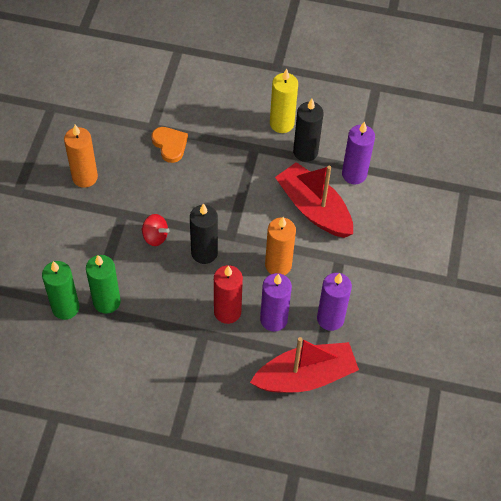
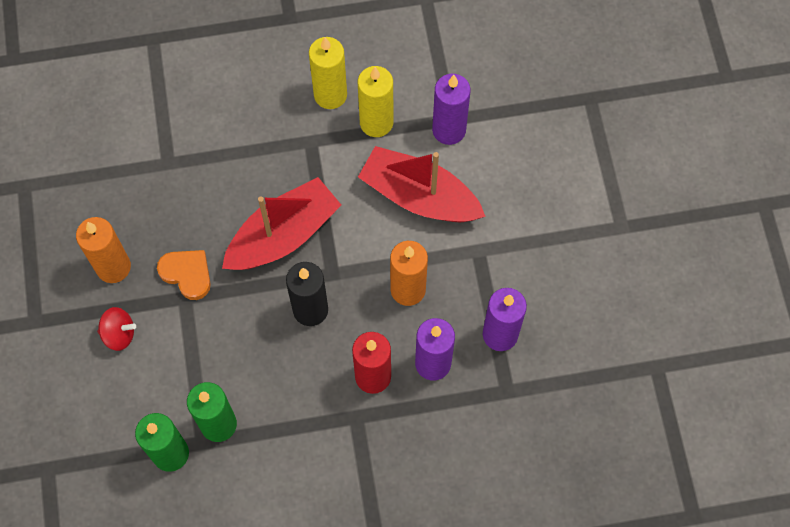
camera: 20 degrees left, 10 degrees up
red spinning top [141,214,170,246] -> red spinning top moved to [97,307,136,351]
orange heart [151,127,188,163] -> orange heart moved to [157,250,211,300]
red boat [250,337,359,393] -> red boat moved to [222,177,341,270]
black candle [293,99,324,162] -> yellow candle [358,66,393,137]

